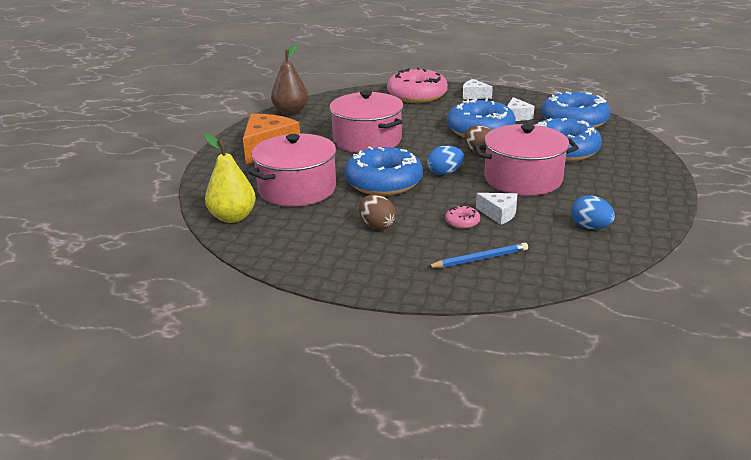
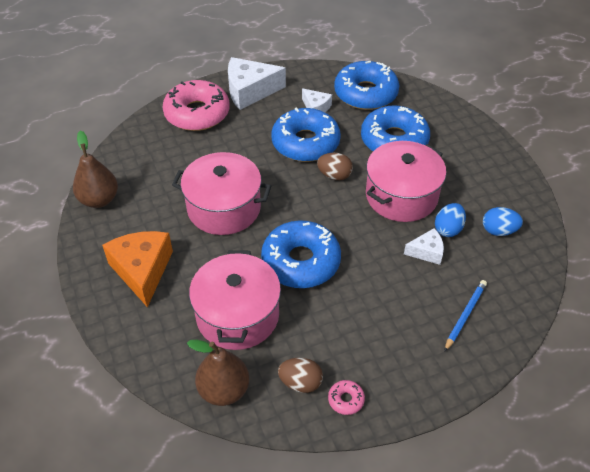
camera: 40 degrees left, 20 degrees up
yellow pear [204,133,256,223] -> brown pear [187,340,250,406]
brown egg [359,195,396,230] -> brown egg moved to [278,358,323,393]
blue egg [427,146,464,175] -> blue egg moved to [435,203,466,237]
pink donut [445,206,480,229] -> pink donut moved to [328,380,365,415]
white cheese [463,79,493,99] -> white cheese [228,57,286,110], size x1.86

